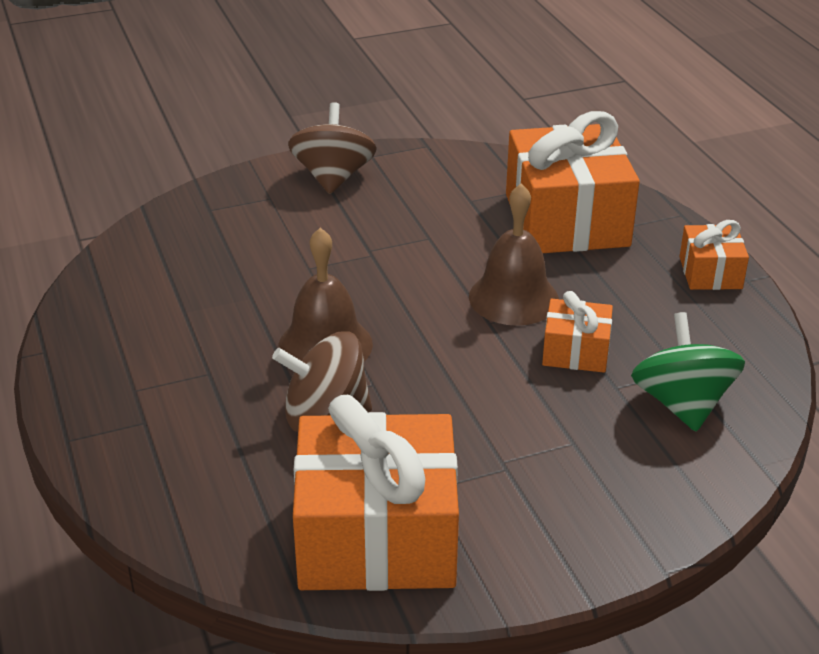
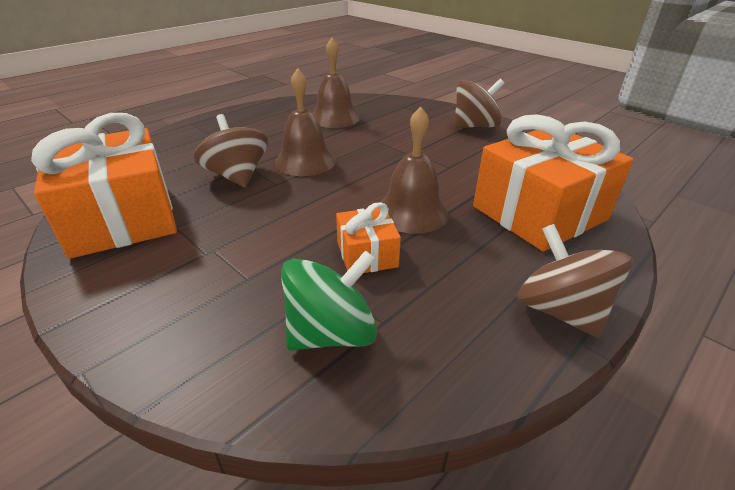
camera: 65 degrees right, 0 degrees up
orange gift [679,220,749,290] -> brown spinning top [517,224,632,338]
none -> brown bell [313,38,360,128]

